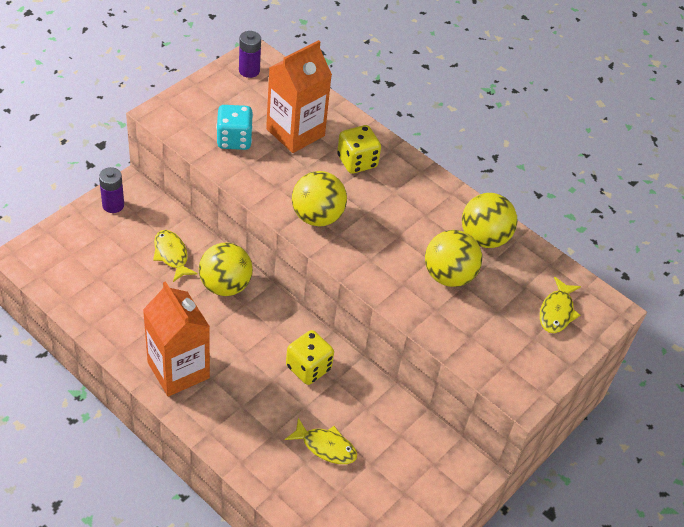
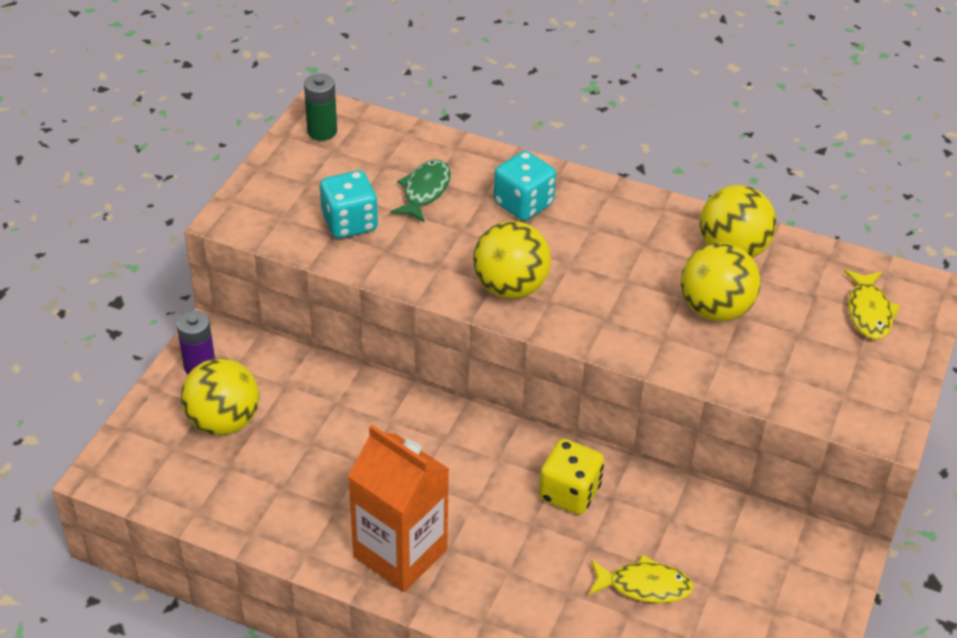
camera: 15 degrees left, 5 degrees down
yellow fish [153,230,198,282] -> none
yellow ball [199,243,253,296] -> yellow ball moved to [181,358,259,436]
purple battery [239,31,261,78] -> green battery [304,74,337,141]
orange carton [266,40,332,153] -> green fish [390,159,451,222]
yellow dice [337,125,381,174] -> turquoise dice [494,151,556,221]

